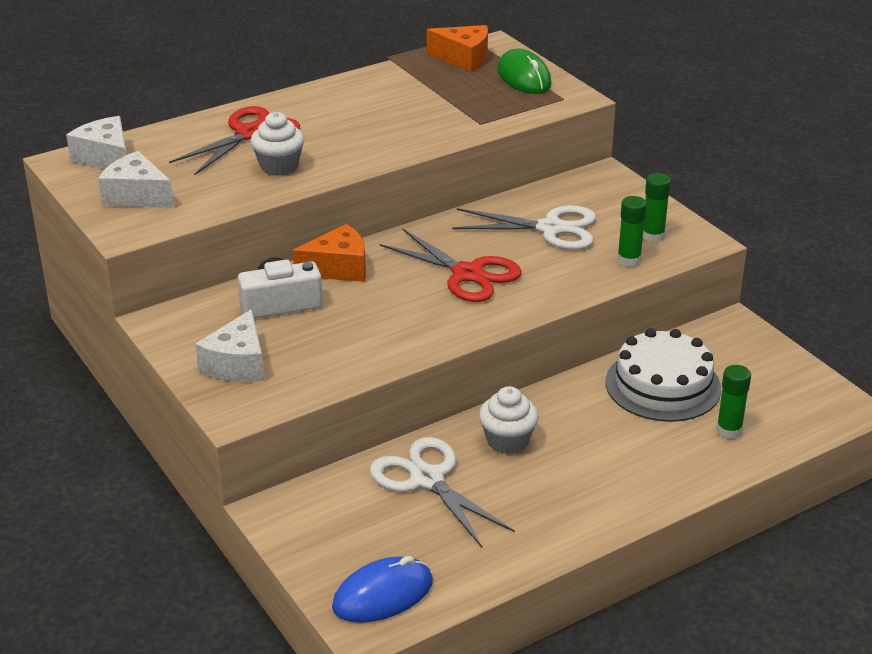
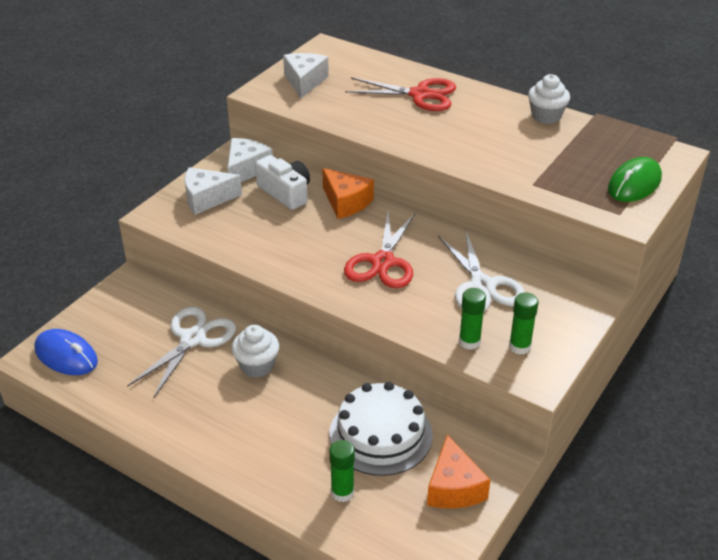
camera: 65 degrees right, 5 degrees up
white cheese [66,116,127,169] -> white cheese moved to [228,138,273,182]
white cupcake [250,112,304,176] -> white cupcake moved to [528,74,570,124]
orange cheese [427,25,488,72] -> orange cheese moved to [427,435,490,509]

